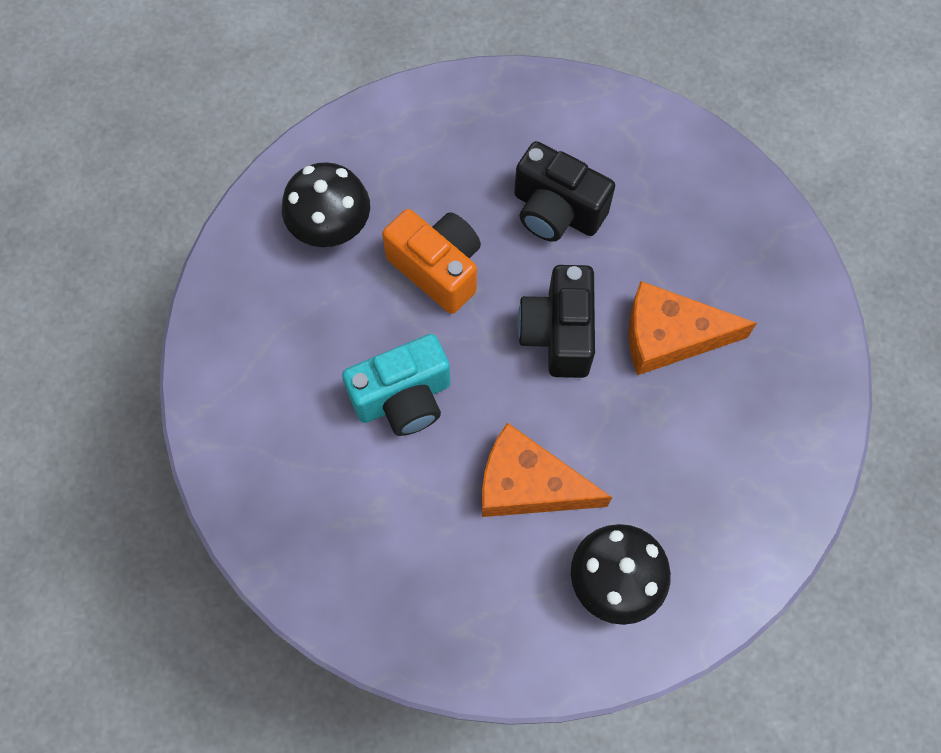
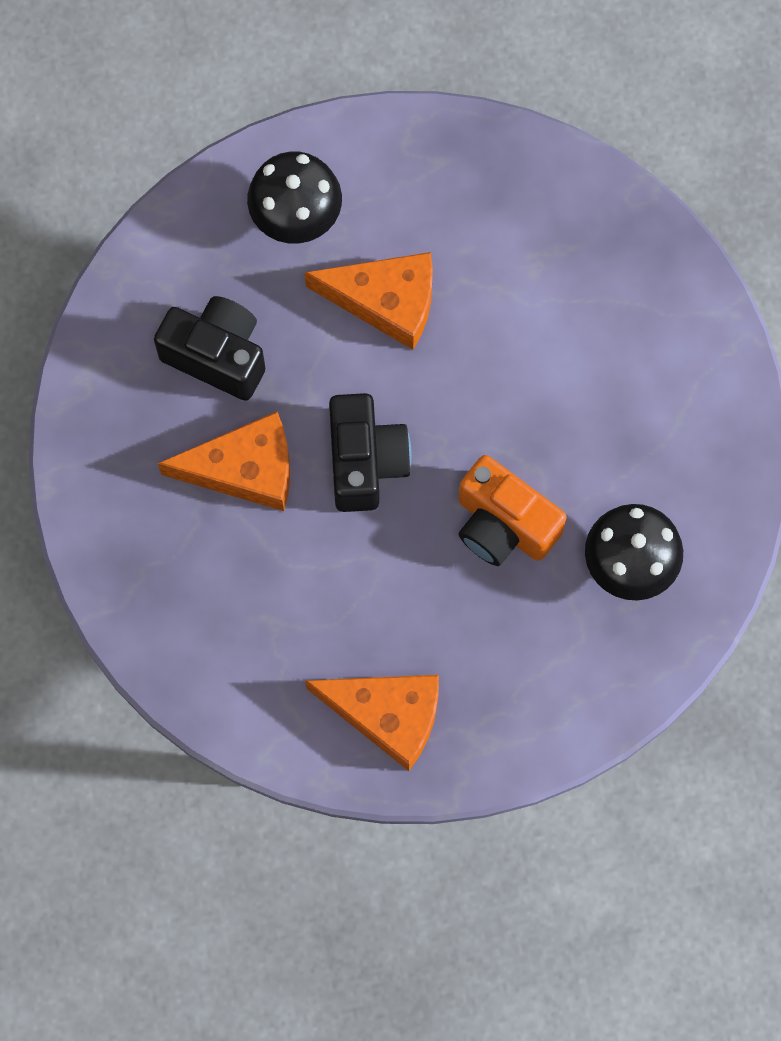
camera: 175 degrees right, 5 degrees up
turquoise camera [342,334,451,436] -> none
black camera [514,141,615,242] -> black camera moved to [154,296,265,401]
none -> orange cheese [305,675,439,771]

